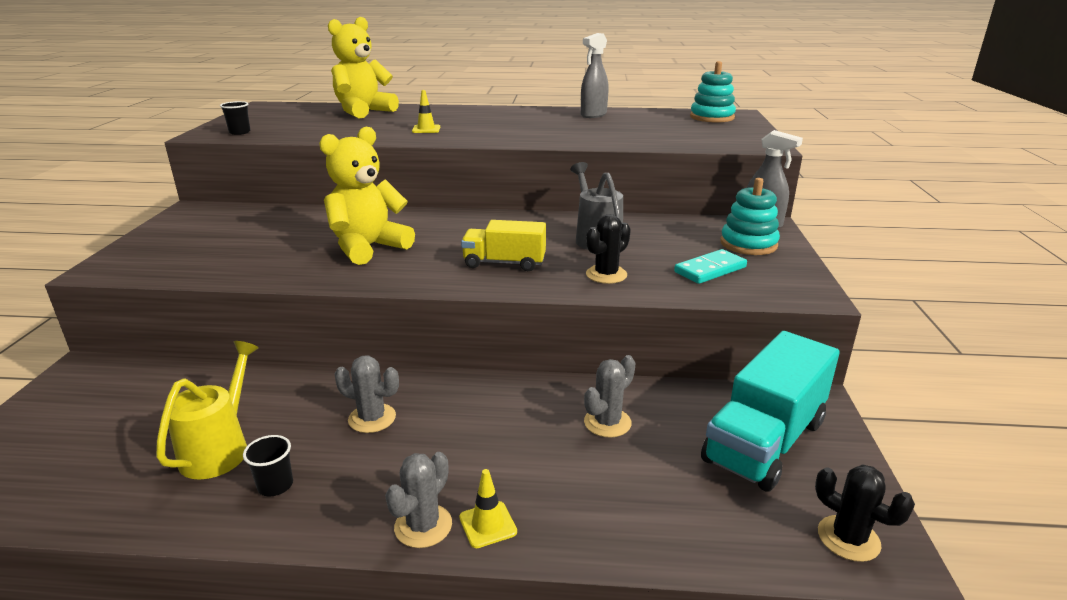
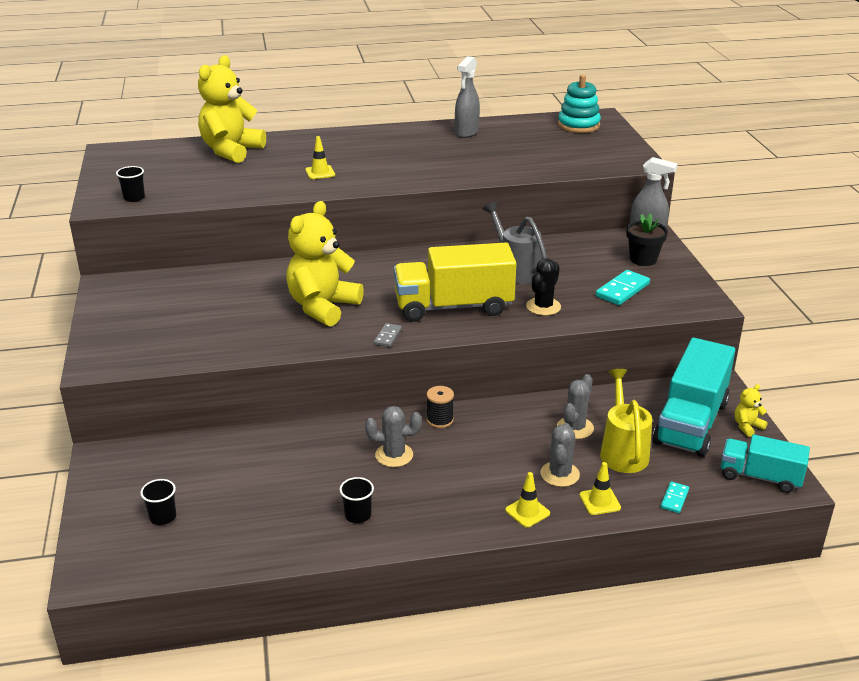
camera: 15 degrees left, 5 degrees up
yellow watering can [156,341,259,479] -> yellow watering can moved to [600,369,652,473]
grey cactus [385,452,452,548] -> grey cactus moved to [541,423,580,487]
yellow truck [461,220,546,271] -> yellow truck [394,242,516,322], size x1.65
turquoise stacking toy [720,178,780,255] -> black flower pot [627,213,668,266]
black cactus [815,464,915,562] -> turquoise truck [721,435,810,493]
none -> black cup [140,479,176,525]
none -> grey domino [374,323,402,347]
none -> black spool [426,386,454,428]
none -> yellow traffic cone [580,462,621,515]
none -> turquoise domino [660,482,689,513]
none -> yellow teddy bear [735,384,768,437]

